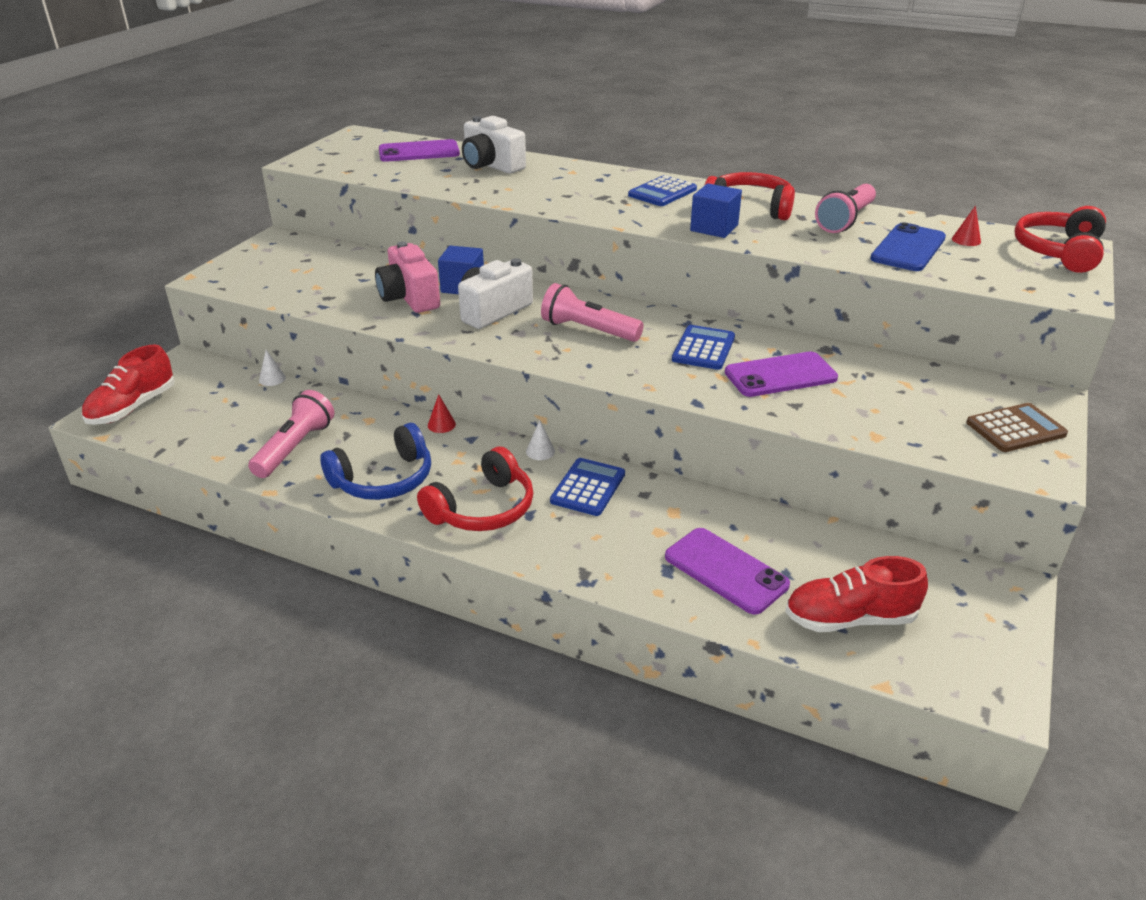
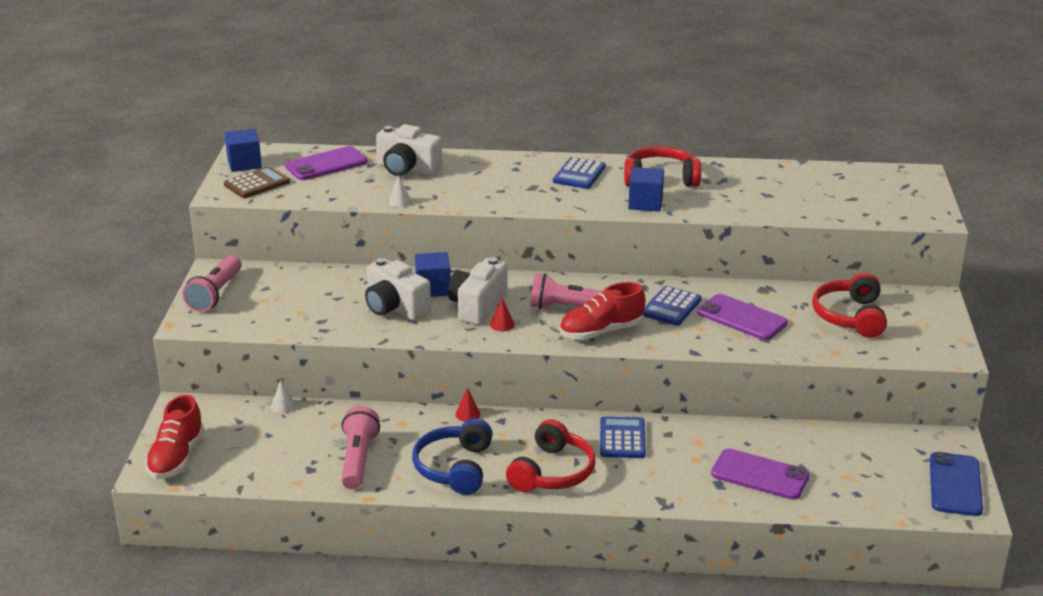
camera: 20 degrees left, 5 degrees down
blue headphones [320,423,431,500] -> blue headphones turned 150 degrees clockwise [412,419,493,495]
pink camera [375,241,440,313] -> white camera [365,258,431,320]
white cone [526,420,555,460] -> white cone moved to [388,175,411,207]
blue calculator [672,325,735,370] -> blue calculator turned 150 degrees counterclockwise [643,286,702,326]
purple phone [725,352,838,397] -> purple phone turned 75 degrees clockwise [697,294,788,340]
red shoe [785,556,928,632] -> red shoe moved to [560,282,646,340]
pink flashlight [815,184,876,233] -> pink flashlight moved to [182,255,241,312]
blue phone [870,222,946,271] -> blue phone moved to [930,452,983,516]
red cone [952,206,981,246] -> red cone moved to [490,298,515,331]
brown calculator [966,403,1068,452] -> brown calculator moved to [224,166,290,198]
red headphones [1015,206,1106,273] -> red headphones moved to [812,272,887,338]
none -> blue cube [225,129,262,172]

